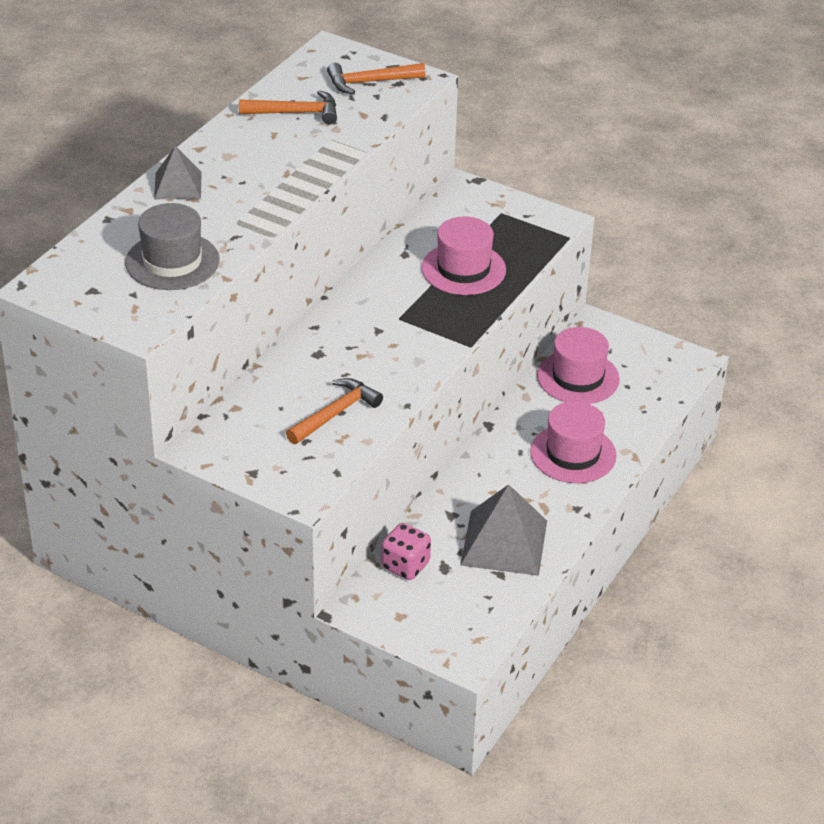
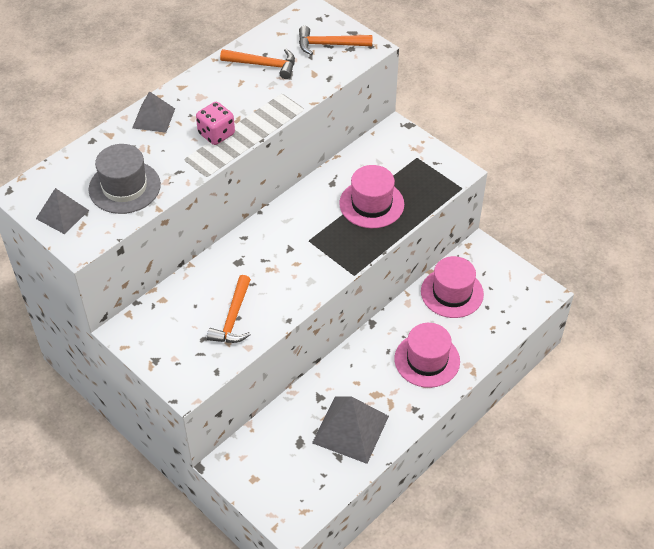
camera: 15 degrees right, 10 degrees up
orange hammer [286,378,383,444] -> orange hammer turned 135 degrees clockwise [207,275,251,343]
pink dice [381,523,431,580] -> pink dice moved to [196,102,235,145]
none -> grey pyramid [36,188,89,234]

